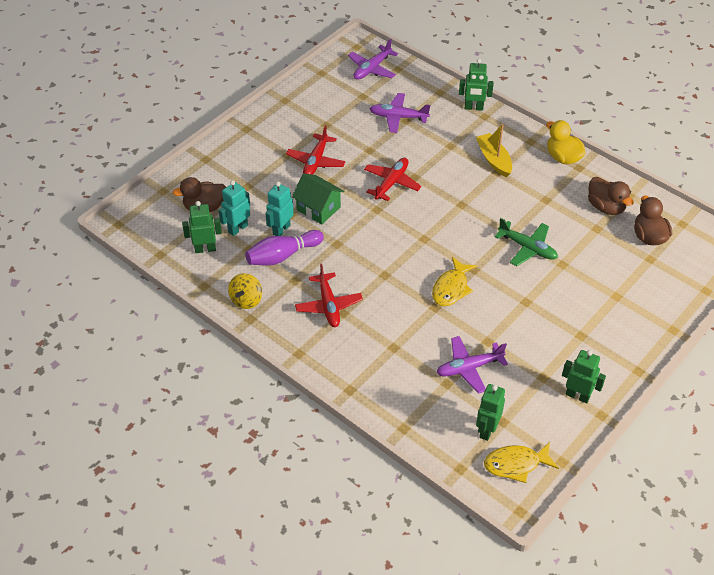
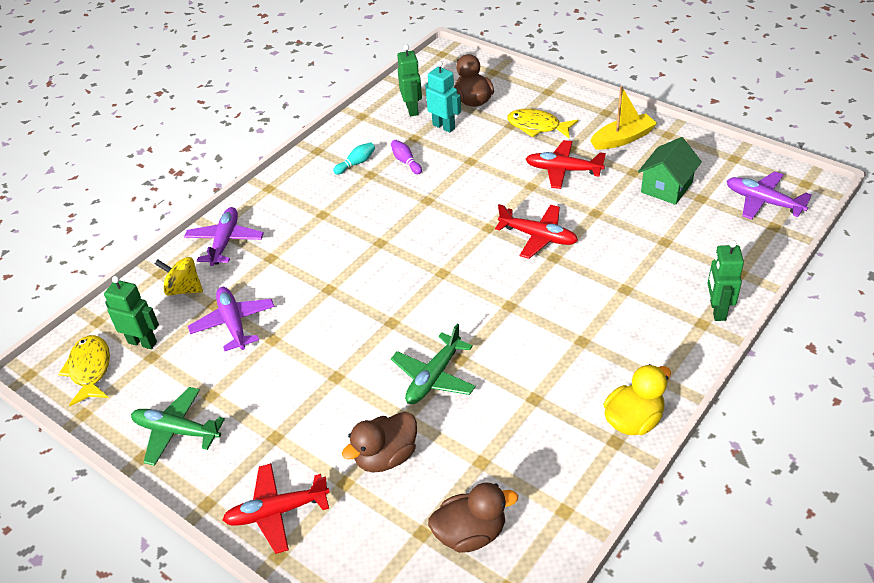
camera: 90 degrees right, 5 degrees down
yellow spinning top [228,273,262,309] -> yellow spinning top moved to [155,257,203,296]
purple bowling pin [245,230,324,266] -> purple bowling pin [391,140,422,174], size x0.53
turquoise robot [265,181,294,236] -> none
green house [292,173,344,225] -> green house moved to [638,137,702,205]
red plane [295,264,363,327] -> red plane moved to [222,463,330,554]
purple plane [370,93,430,133] -> purple plane moved to [184,207,264,266]
yellow fish [432,257,477,306] -> yellow fish moved to [507,109,578,138]
yellow boat [476,124,512,177] -> yellow boat moved to [590,86,657,150]
green robot [562,350,606,403] -> green plane [131,387,225,466]
brown duck [588,177,634,215] -> brown duck moved to [342,412,417,473]
none -> turquoise bowling pin [333,142,375,175]

